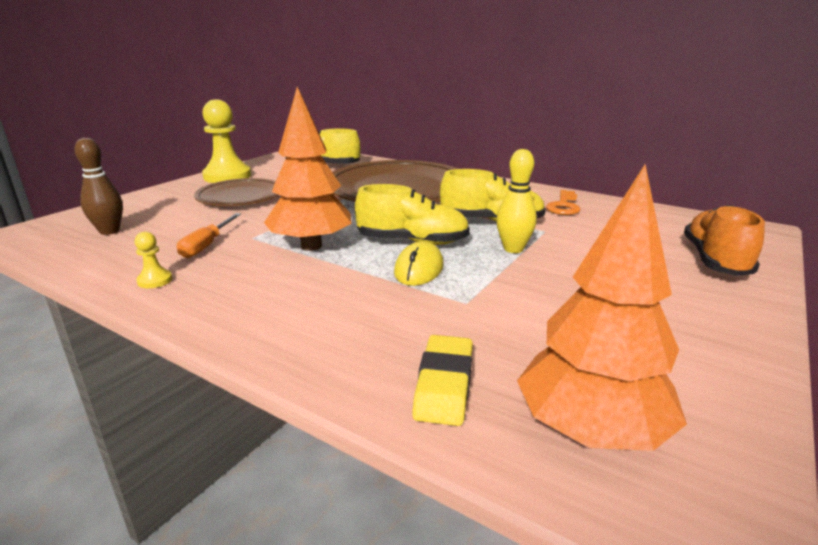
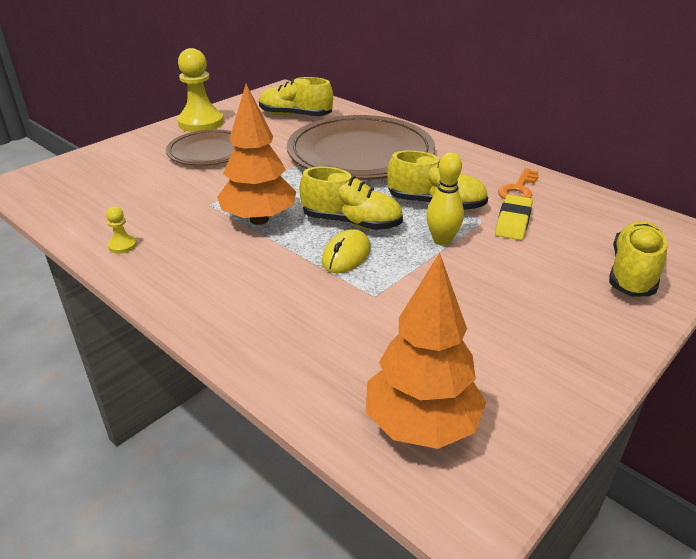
camera: 10 degrees right, 10 degrees up
brown bowling pin [74,138,123,235] -> none
orange screwdriver [177,213,241,258] -> none
yellow eraser [412,335,473,426] -> yellow eraser moved to [495,195,533,240]
orange shoe [684,205,765,276] -> yellow shoe [609,221,667,297]

